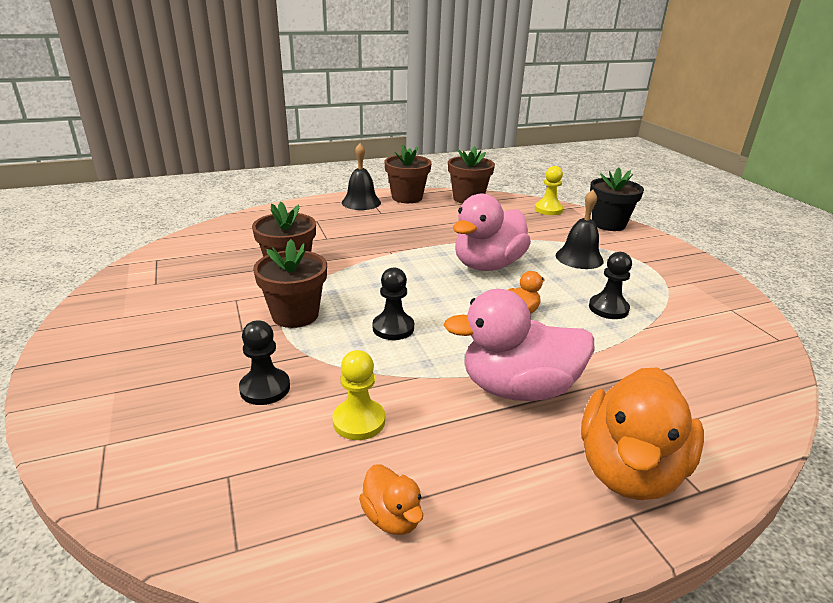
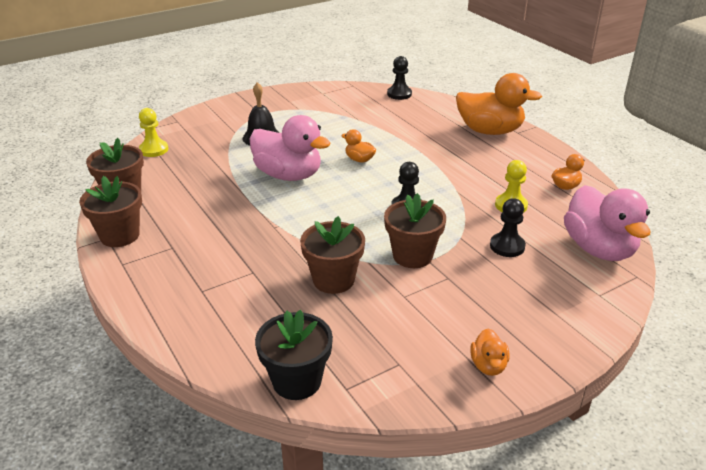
camera: 100 degrees left, 5 degrees up
black bell [342,143,381,210] -> none
pink duck [443,289,594,401] -> pink duck moved to [564,185,651,261]
black pawn [589,252,632,319] -> black pawn moved to [387,56,412,100]
black flower pot [590,168,644,231] -> black flower pot moved to [255,310,333,400]
none -> orange duck [470,329,510,376]

